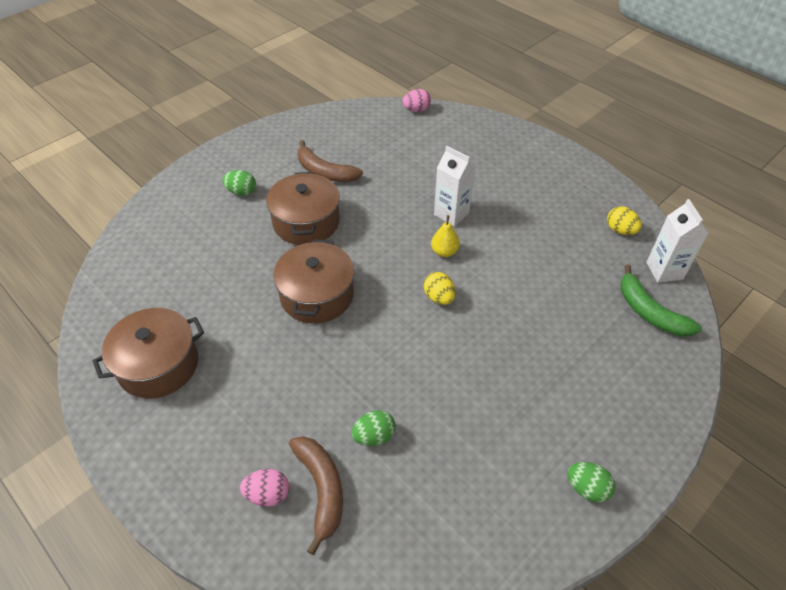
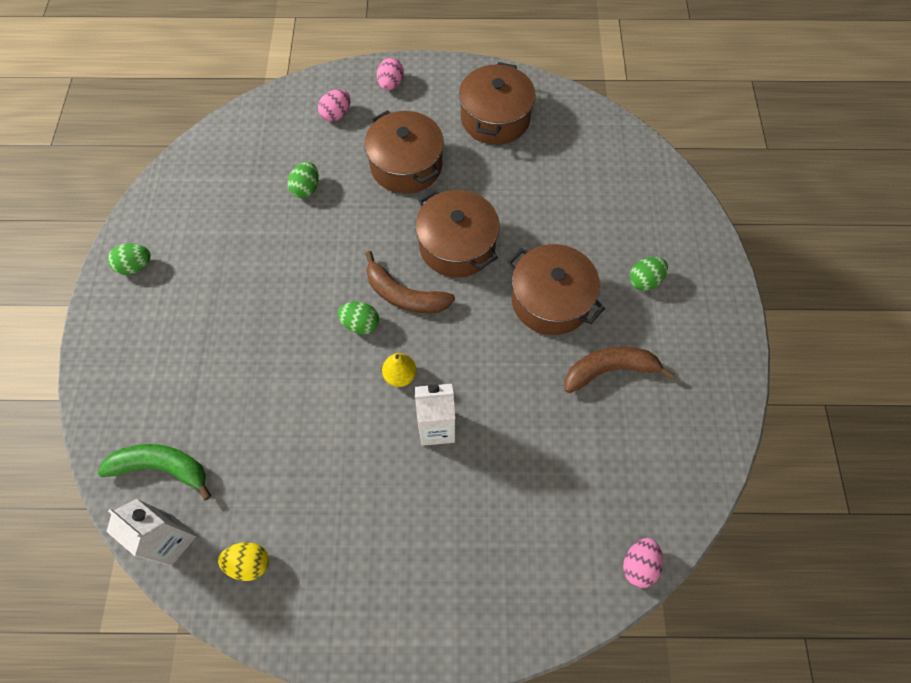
camera: 135 degrees right, 15 degrees up
brown banana [289,436,343,555] -> brown banana moved to [365,251,455,313]
yellow egg [424,272,455,305] -> green egg [337,302,379,335]
none -> brown pot [364,110,444,194]
none -> pink egg [377,58,404,90]

